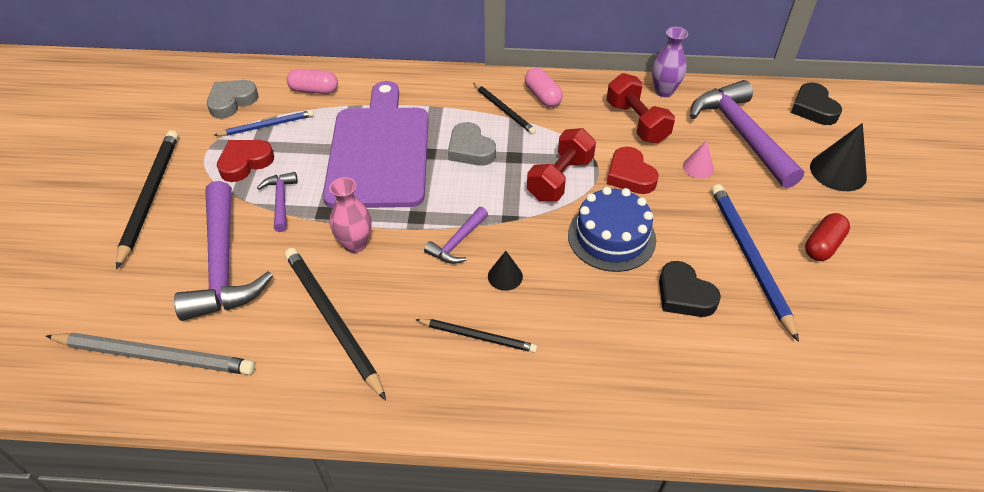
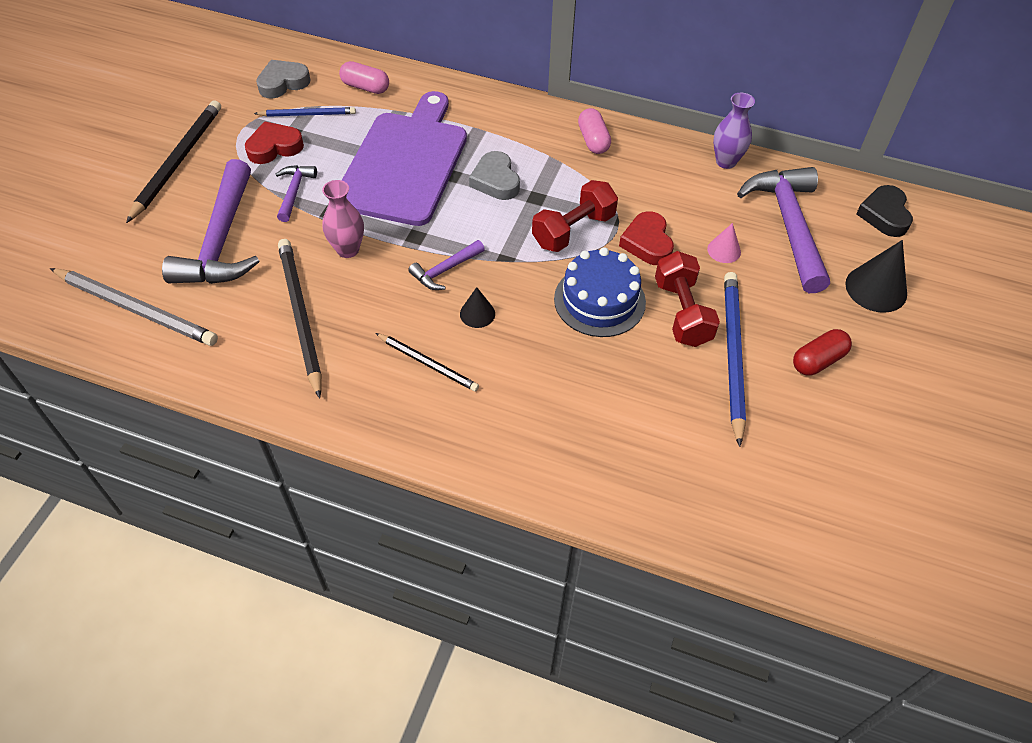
camera: 15 degrees right, 5 degrees up
black pencil [473,83,536,134] -> none
red dumbbell [606,73,675,143] -> red dumbbell moved to [655,251,720,347]
black heart [659,261,721,317] -> none

